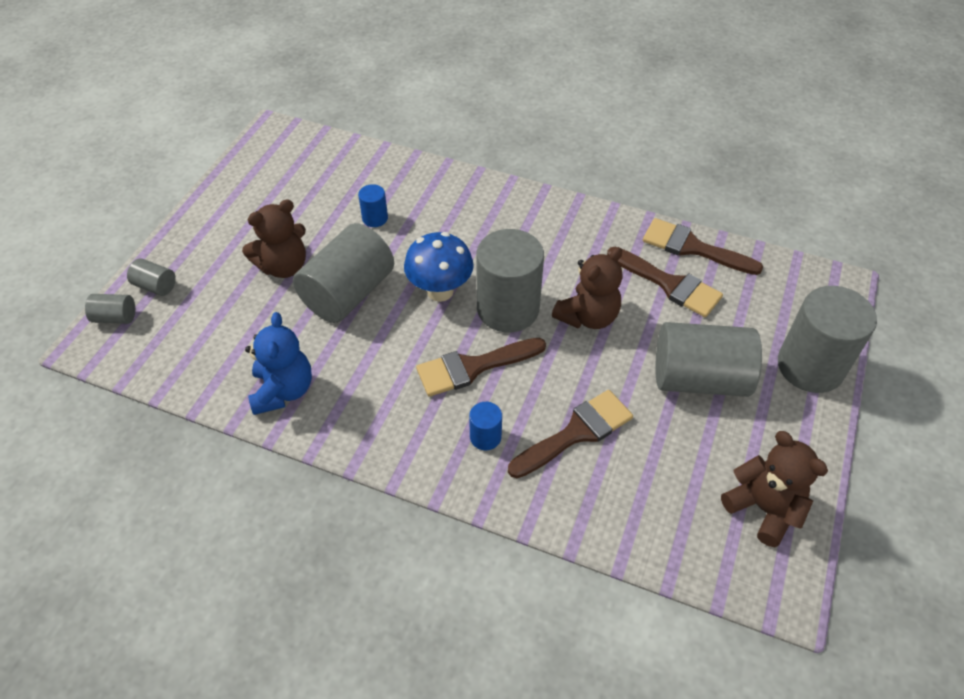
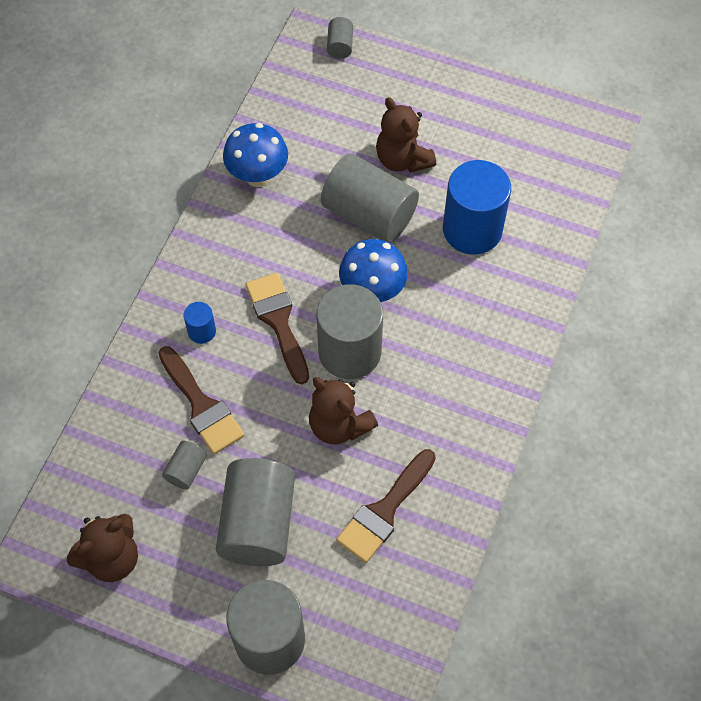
camera: 90 degrees right, 10 degrees up
grey cylinder [127,258,176,296] -> grey cylinder moved to [162,441,207,489]
blue teddy bear [245,312,312,415] -> blue mushroom [223,123,288,187]
blue cylinder [358,184,388,227] -> blue cylinder [443,160,511,255], size x2.21
brown brush [643,218,763,275] -> none

